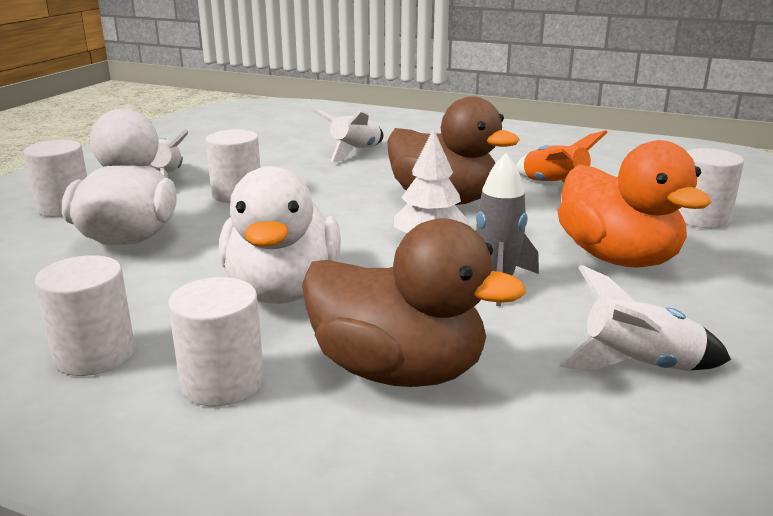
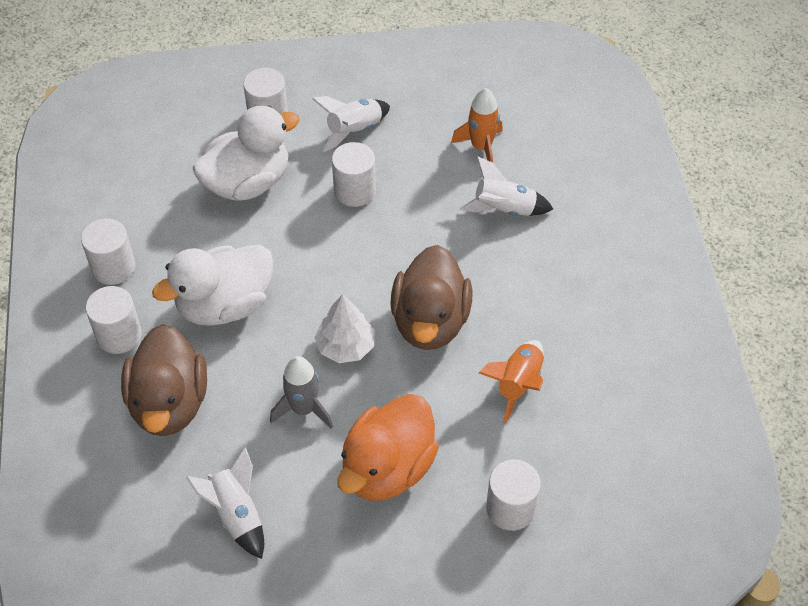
camera: 60 degrees right, 30 degrees up
none -> orange rocket [451,88,503,162]

